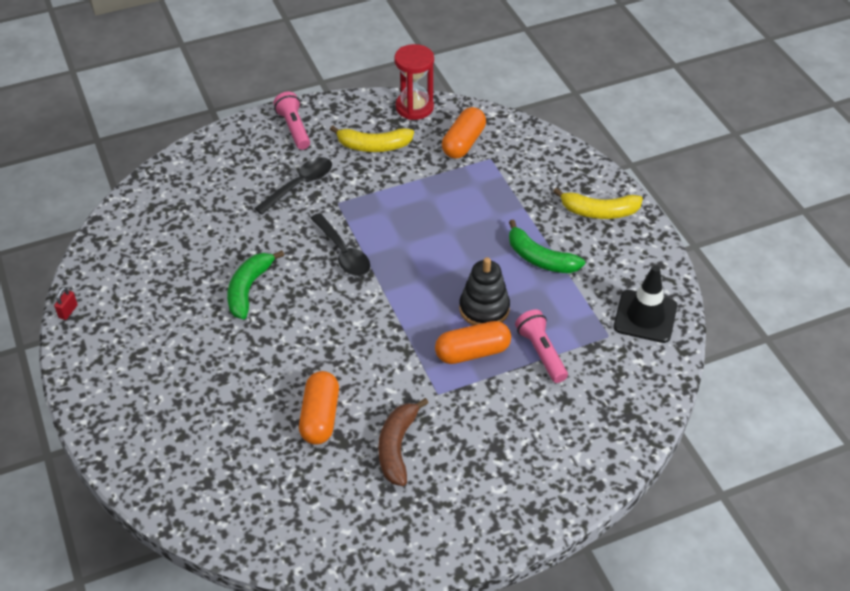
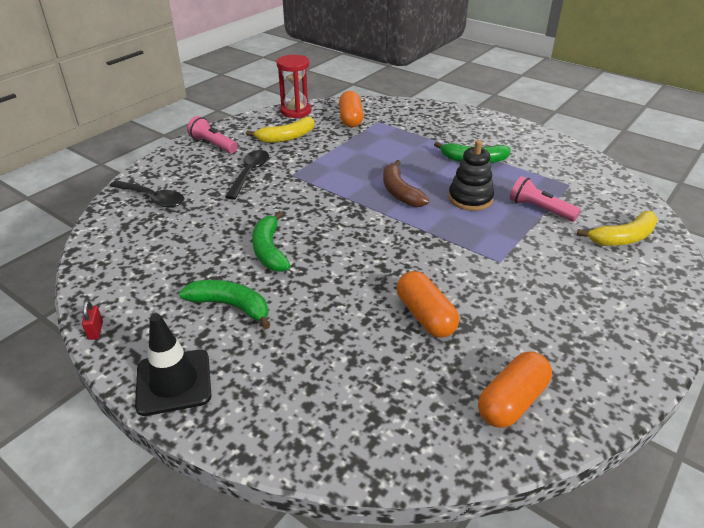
camera: 30 degrees left, 10 degrees down
black spoon [310,213,370,276] -> black spoon moved to [110,180,184,208]
brown banana [378,398,428,486] -> brown banana moved to [383,160,429,207]
orange capsule [435,321,511,364] -> orange capsule moved to [478,351,552,428]
yellow banana [553,188,643,219] -> yellow banana moved to [577,211,658,246]
black traffic cone [614,265,677,343] -> black traffic cone moved to [135,314,211,416]
none -> green banana [179,280,270,330]

